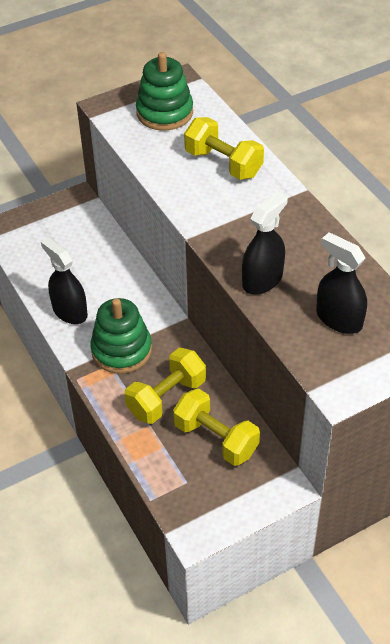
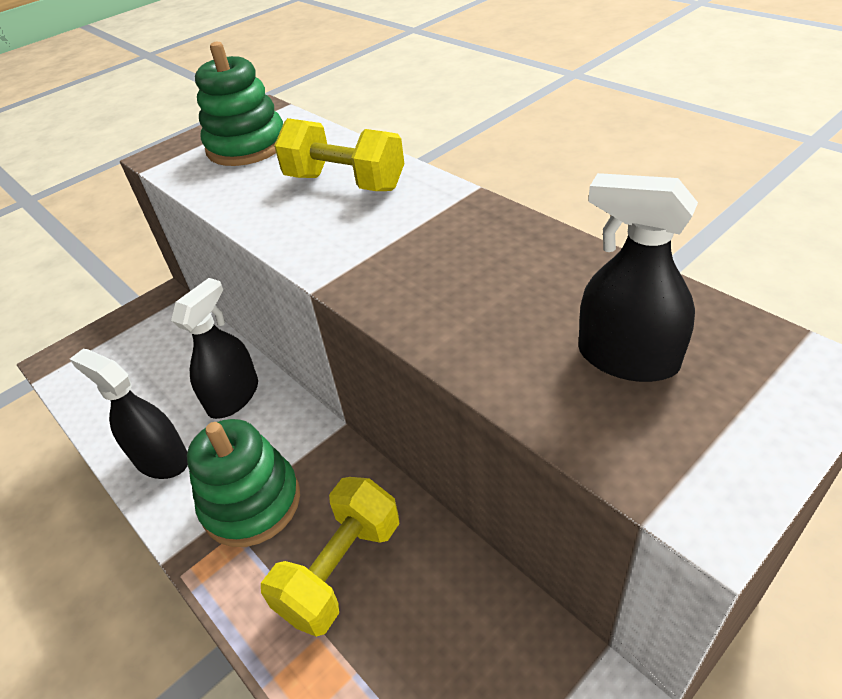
camera: 10 degrees left, 5 degrees down
yellow dumbbell [173,389,260,466] -> none
black spray bottle [242,191,288,295] -> black spray bottle moved to [171,278,258,419]

